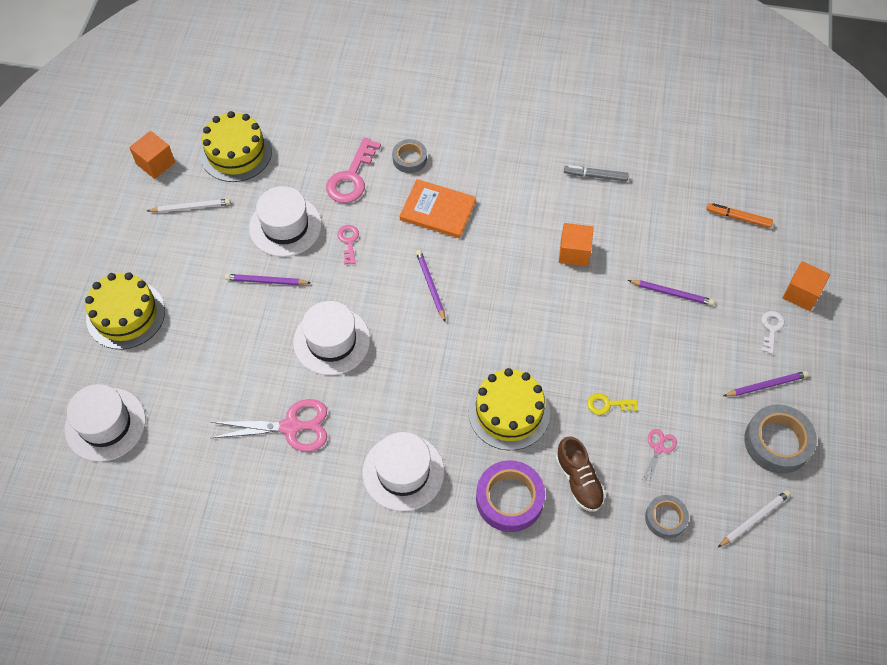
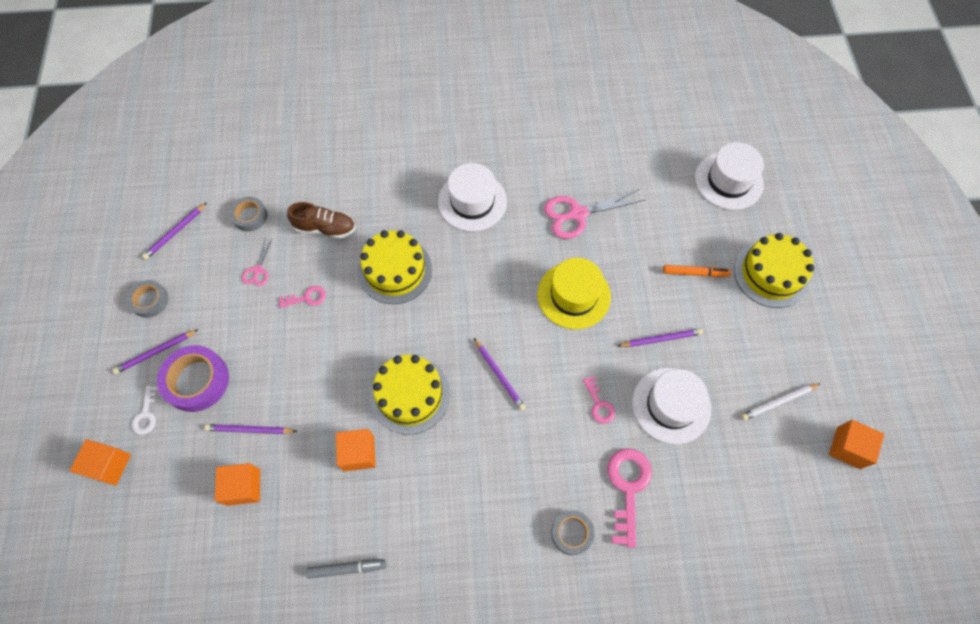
camera: 165 degrees right, 5 degrees up
yellow cake [200,111,272,182] -> yellow cake moved to [370,355,450,435]
white hat [293,301,370,375] -> yellow hat [537,258,611,329]
orange book [400,179,476,238] -> none
purple tape [476,460,545,532] -> purple tape moved to [157,345,229,412]
brown shoe [556,436,605,512] -> brown shoe turned 135 degrees clockwise [287,202,355,239]
yellow key [587,393,638,415] -> pink key [279,286,326,308]
orange marker [707,203,773,228] -> orange marker moved to [663,265,731,277]
white pencil [717,490,791,548] -> purple pencil [142,203,207,260]
grey tape [744,404,817,474] -> grey tape [127,280,169,318], size x0.60
none -> orange cube [215,463,260,506]

